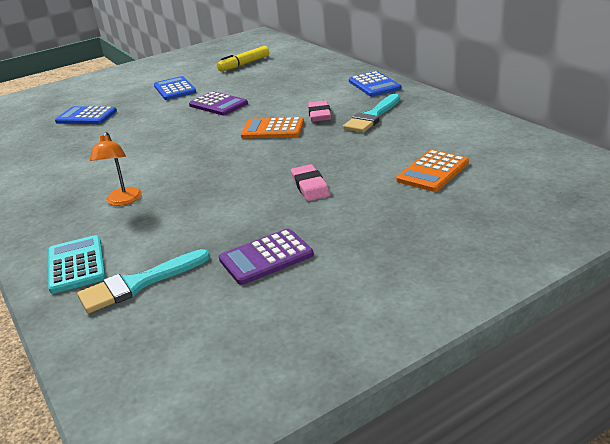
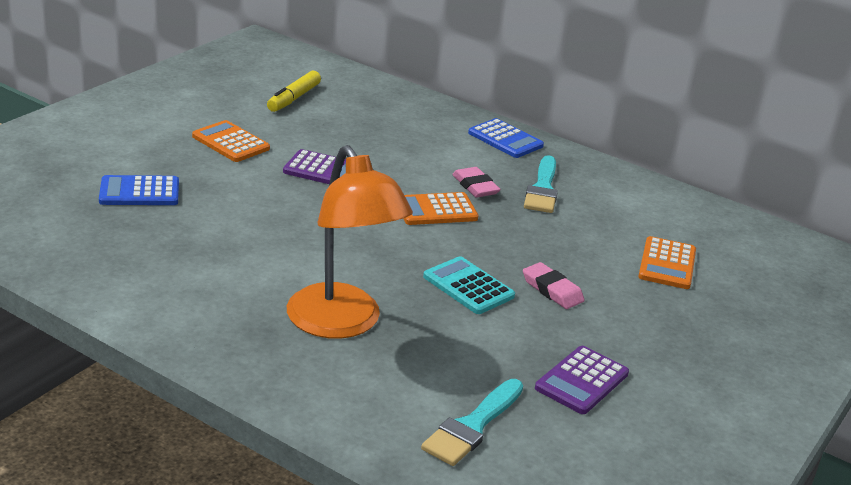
camera: 30 degrees left, 0 degrees up
turquoise calculator [48,235,106,294] -> turquoise calculator moved to [423,256,515,314]
orange lamp [90,132,142,206] -> orange lamp [287,145,413,339], size x2.09
blue calculator [154,76,196,100] -> orange calculator [192,120,270,162]

